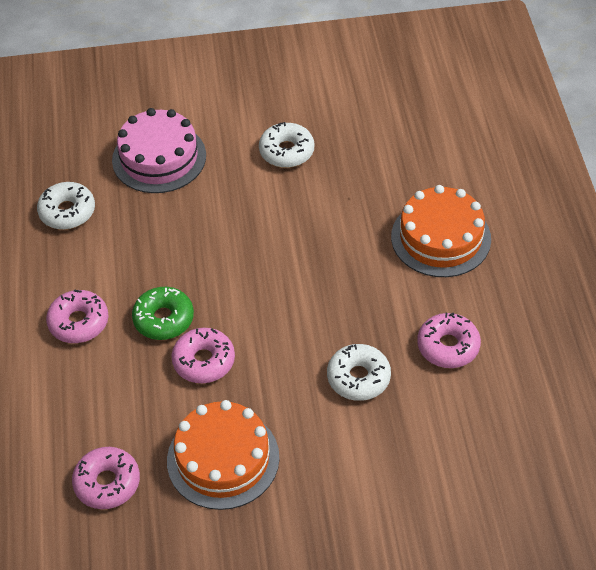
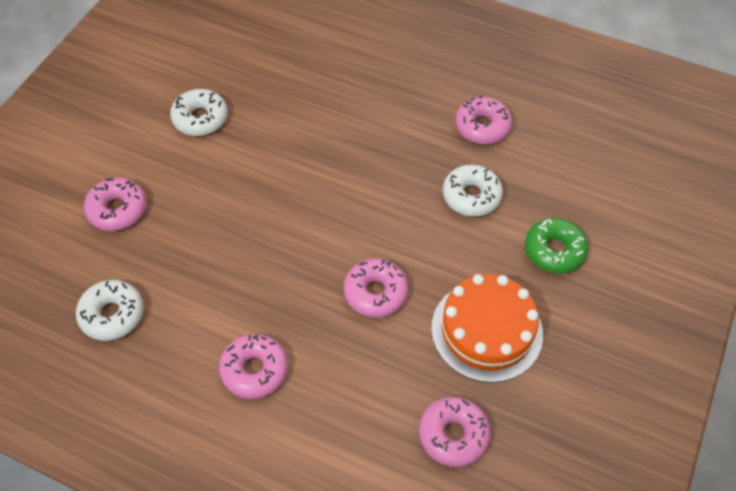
camera: 60 degrees left, 5 degrees up
pink cake [112,108,206,193] -> pink donut [84,178,146,231]
green donut [132,287,194,340] -> green donut moved to [525,218,588,274]
orange cake [391,185,491,277] -> none

